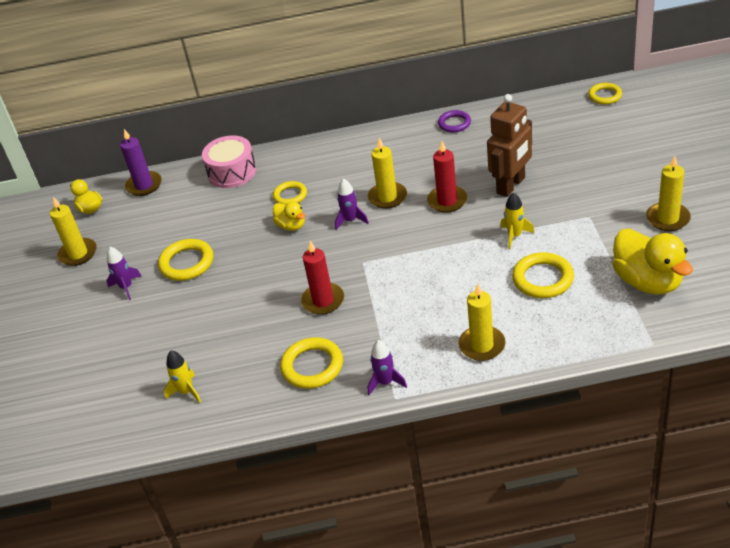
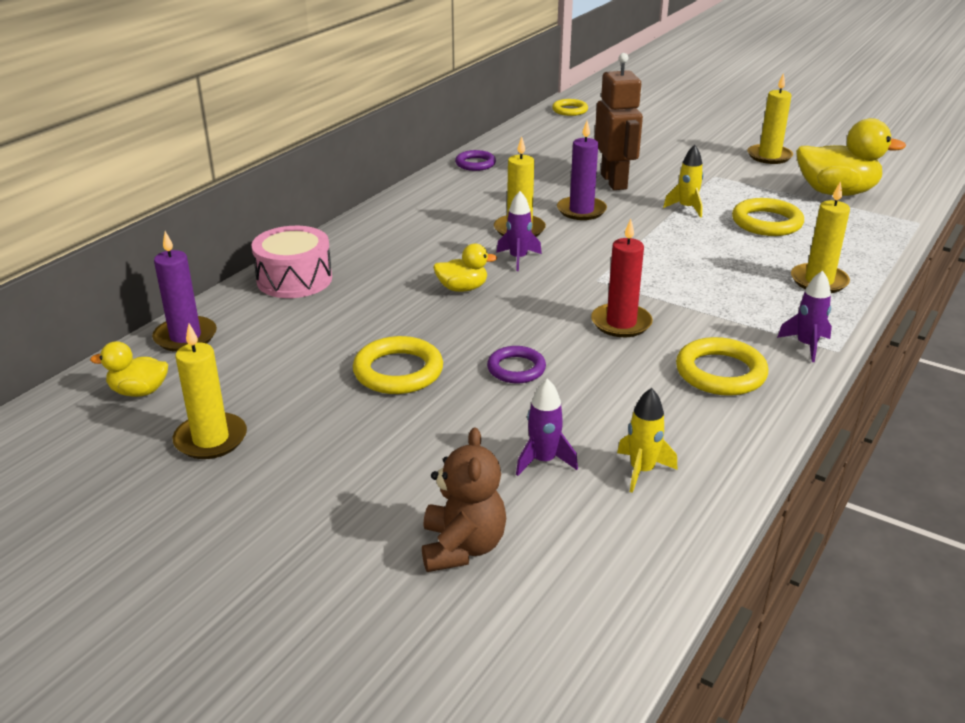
camera: 55 degrees left, 10 degrees down
purple rocket [106,247,141,300] -> purple rocket moved to [516,378,578,476]
yellow ring [273,181,307,205] -> none
red candle [427,141,467,213] -> purple candle [557,121,607,220]
none -> brown teddy bear [422,428,506,572]
none -> purple ring [487,346,546,383]

